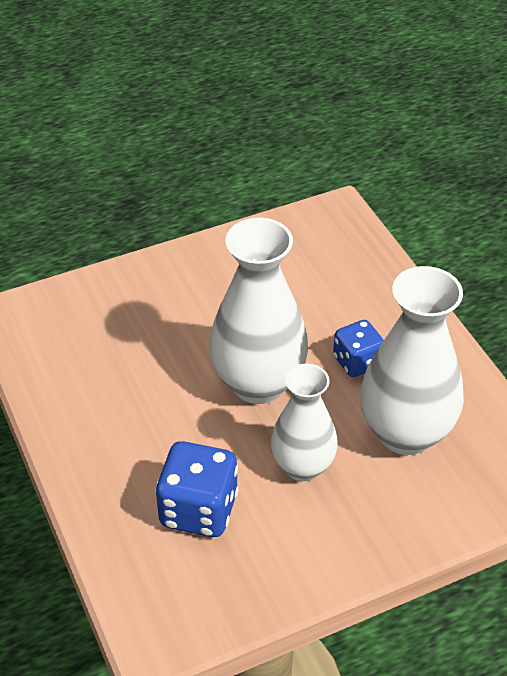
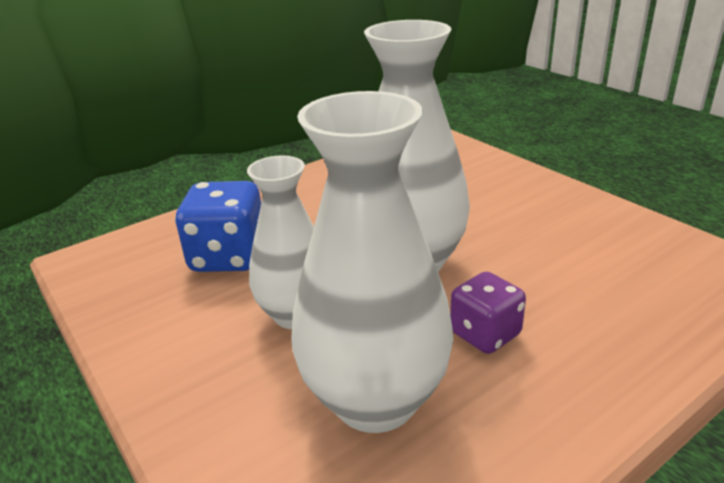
camera: 80 degrees right, 15 degrees down
blue dice [333,320,384,377] -> purple dice [450,271,526,354]

